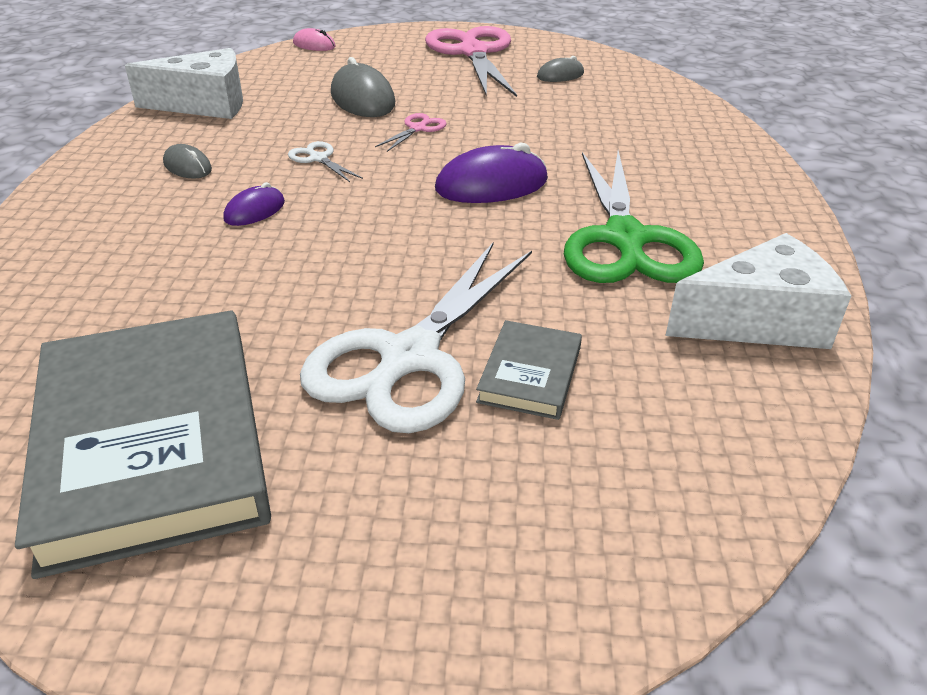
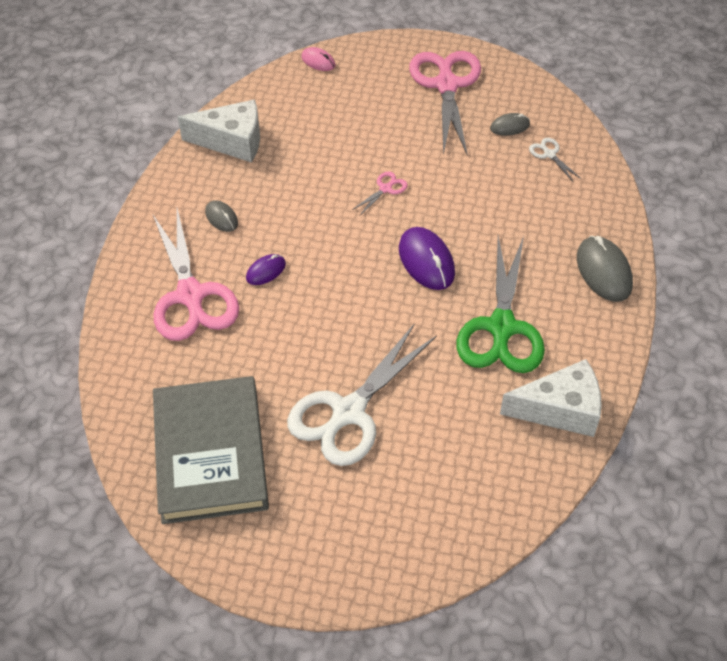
camera: 10 degrees right, 15 degrees up
white scissors [288,141,363,182] -> white scissors moved to [529,138,581,183]
grey mouse [331,57,395,117] -> grey mouse moved to [577,236,633,302]
purple mouse [435,143,548,203] -> purple mouse turned 75 degrees clockwise [399,227,455,290]
grey book [476,320,582,420] -> none
none -> pink scissors [152,208,239,341]

